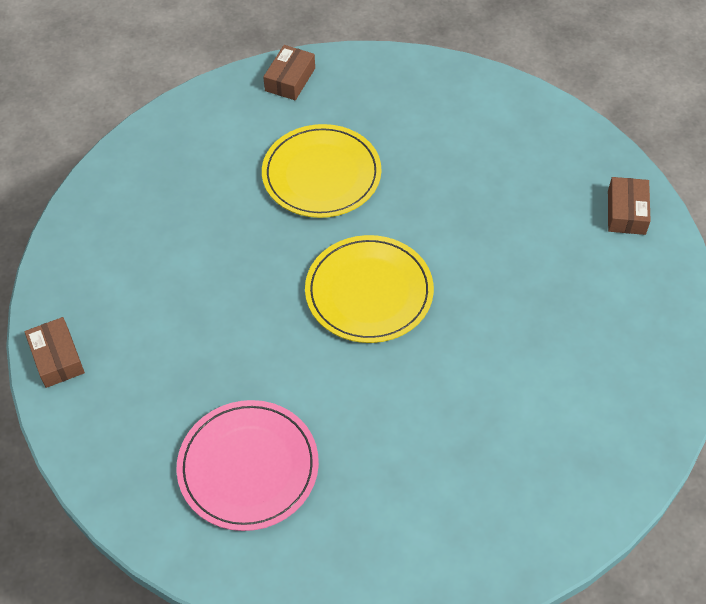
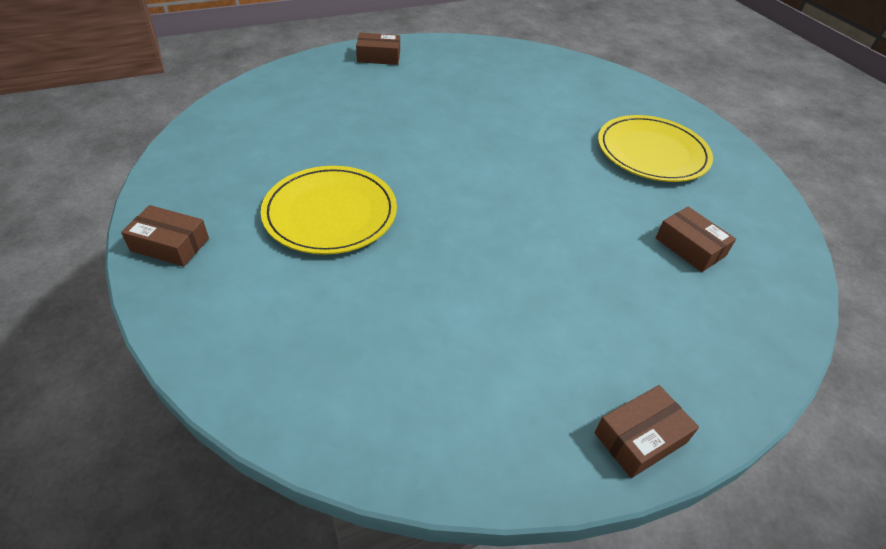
camera: 100 degrees left, 10 degrees down
pink plate [176,400,319,531] -> brown box [656,207,736,272]
yellow plate [305,235,434,343] -> yellow plate moved to [598,115,713,182]

